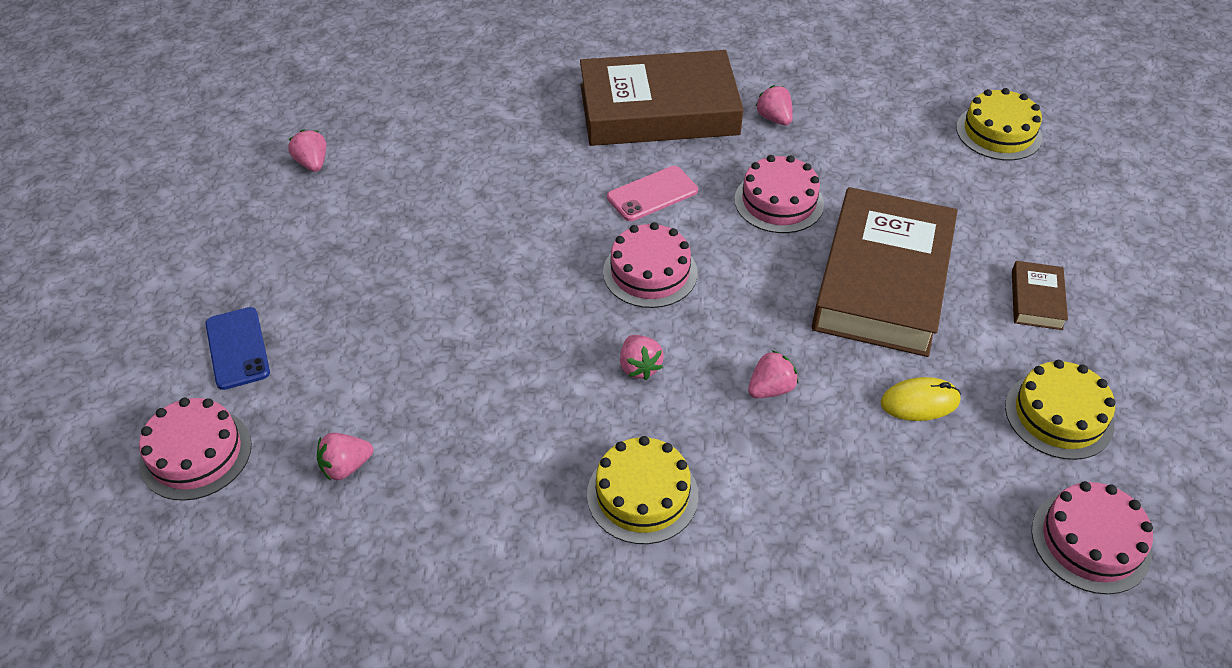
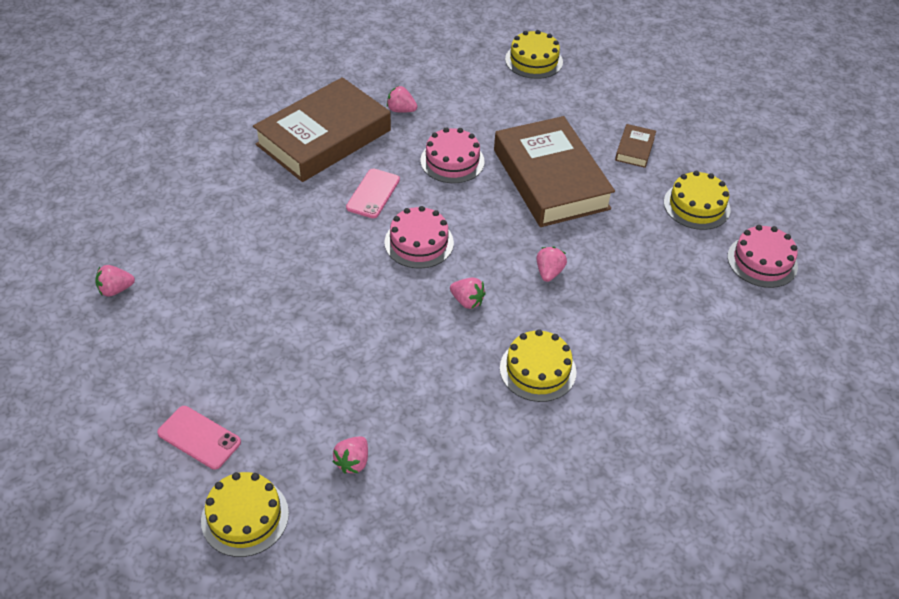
camera: 40 degrees left, 0 degrees up
pink cake [139,398,252,501] -> yellow cake [201,472,289,557]
blue phone [205,307,270,390] -> pink phone [157,406,241,470]
pink strawberry [288,130,326,172] -> pink strawberry turned 45 degrees counterclockwise [95,265,135,297]
yellow mouse [881,377,961,421] -> none
brown book [1012,261,1068,330] -> brown book turned 45 degrees clockwise [615,124,656,168]

